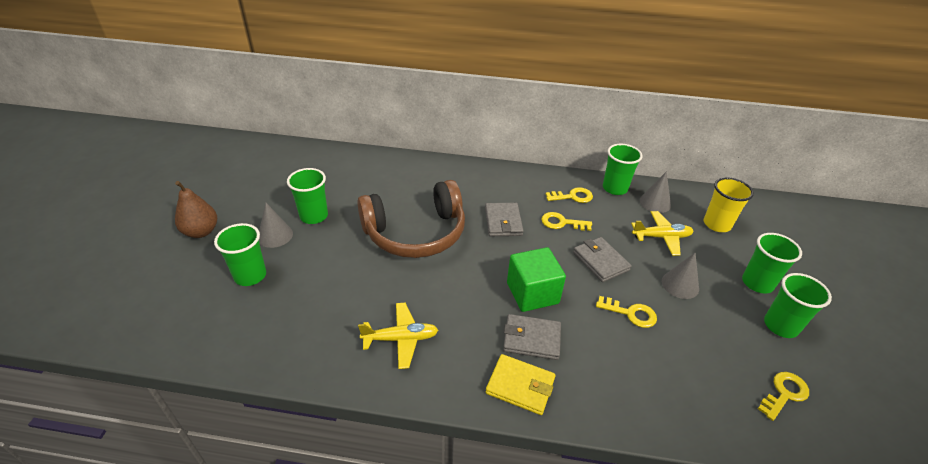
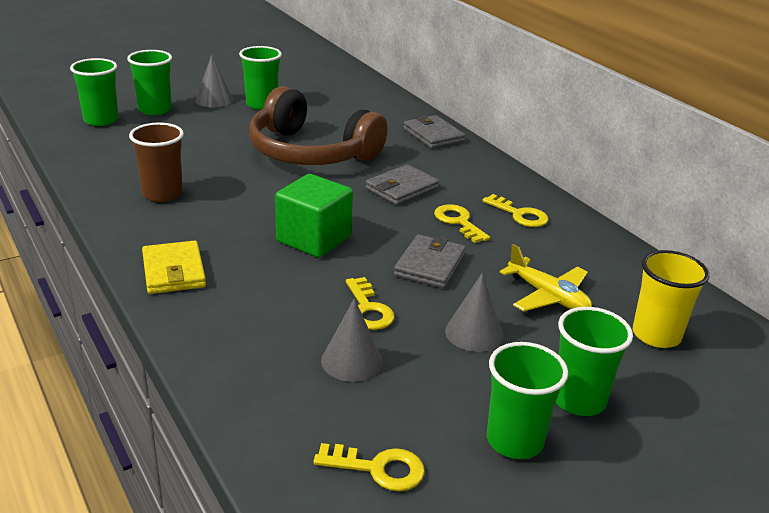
camera: 50 degrees right, 10 degrees down
brown pear [175,181,217,238] -> none
yellow plane [358,303,438,369] -> brown cup [129,123,184,202]
grey wallet [503,314,561,360] -> grey wallet moved to [403,115,465,149]
green cup [603,144,643,195] -> green cup moved to [70,58,118,126]
grey cone [639,171,671,213] -> grey cone moved to [321,298,383,382]

